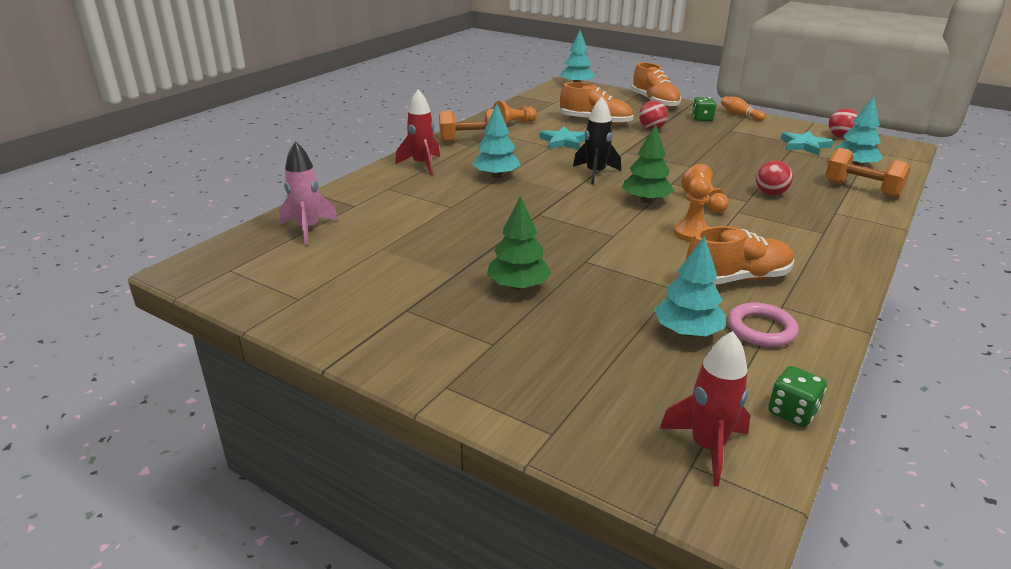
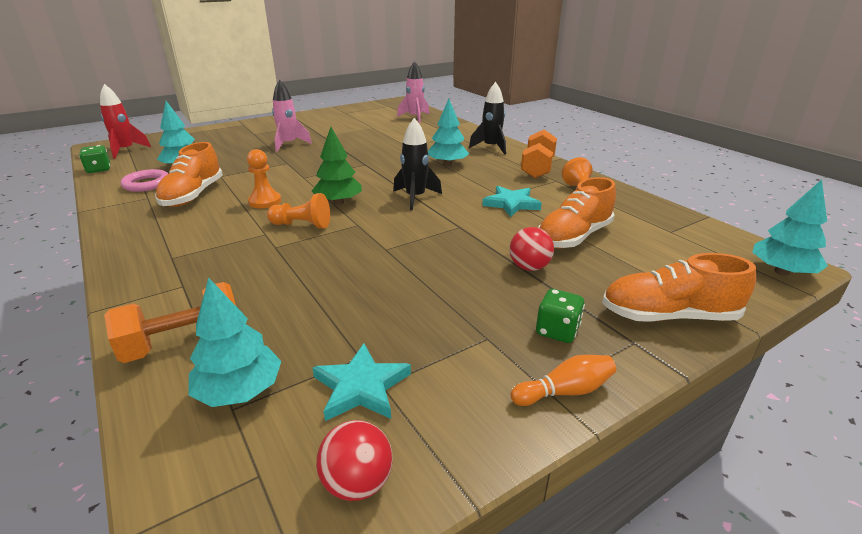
camera: 115 degrees right, 0 degrees up
red rocket [395,89,440,175] -> black rocket [469,82,506,155]
green tree [487,196,551,290] -> pink rocket [272,80,312,152]
red ball [756,160,793,195] -> none

